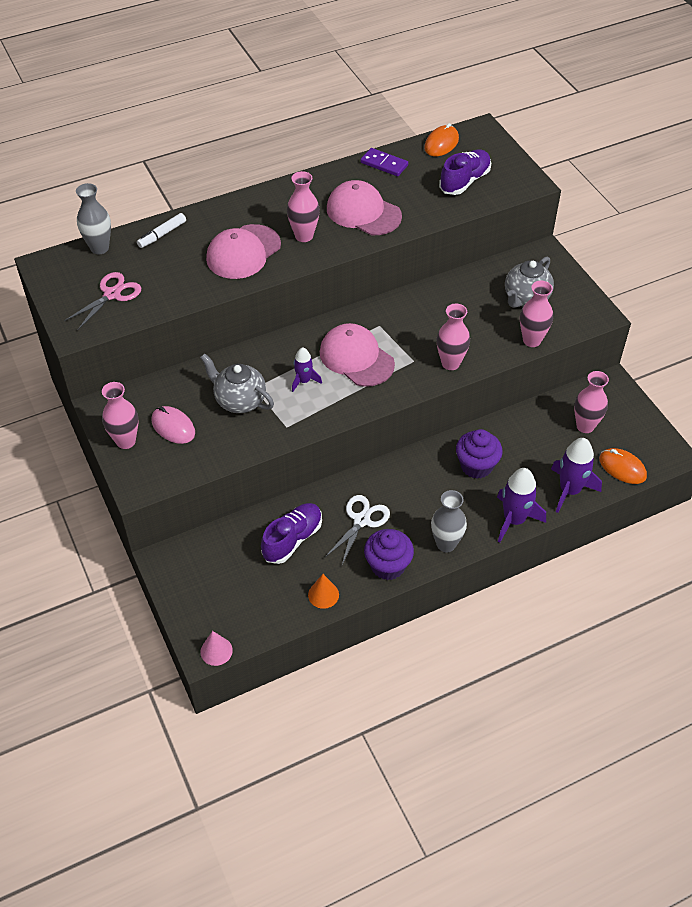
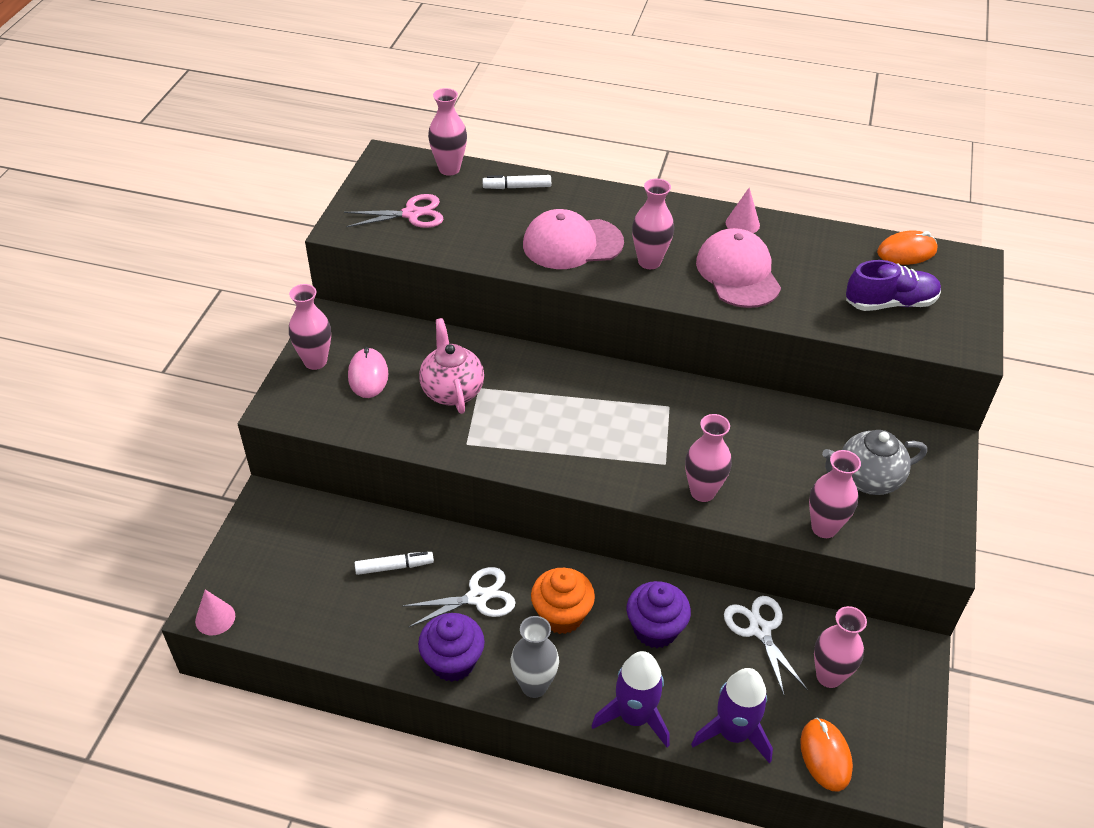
camera: 40 degrees right, 5 degrees down
grey vase [76,183,111,254] -> pink vase [428,88,467,176]
grey teapot [200,353,274,413] -> pink teapot [419,318,484,414]
purple shoe [261,503,322,564] -> white marker [355,552,434,575]
purple rocket [292,347,322,392] -> none
orange cone [308,574,339,609] -> none
pink cap [320,323,395,387] -> none
purple domino [361,148,408,176] -> none
none -> orange cupcake [531,568,595,634]
none -> white scissors [724,596,808,697]
none -> pink cone [726,188,760,233]

